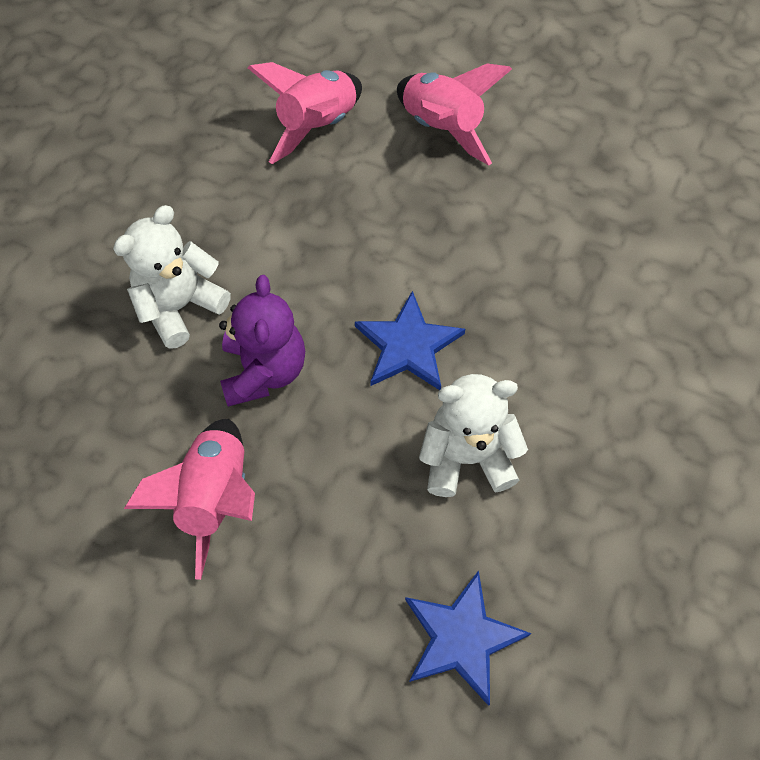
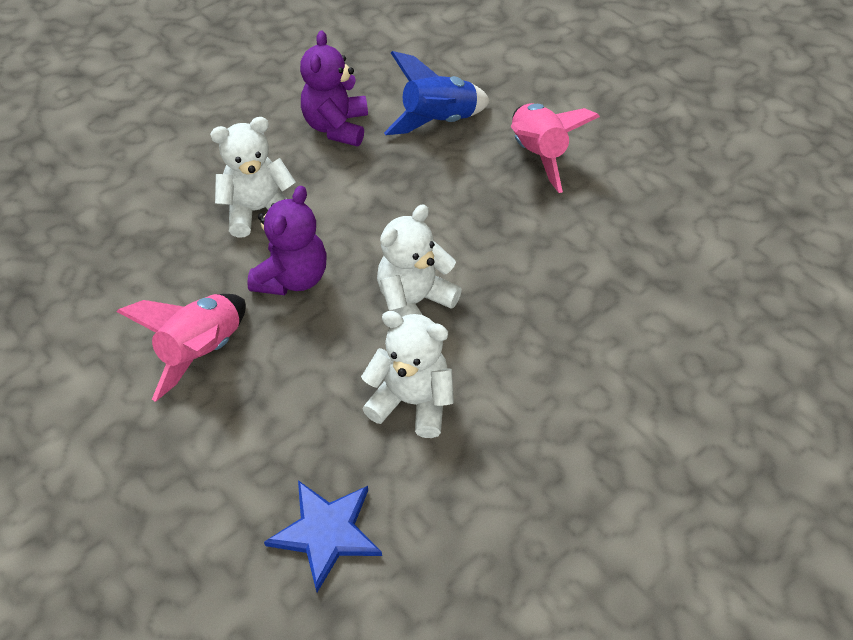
camera: 25 degrees right, 10 degrees down
pink rocket [248,62,362,164] -> blue rocket [384,51,490,135]
blue star [355,291,465,390] -> white teddy bear [377,204,462,317]
none -> purple teddy bear [300,30,368,146]

